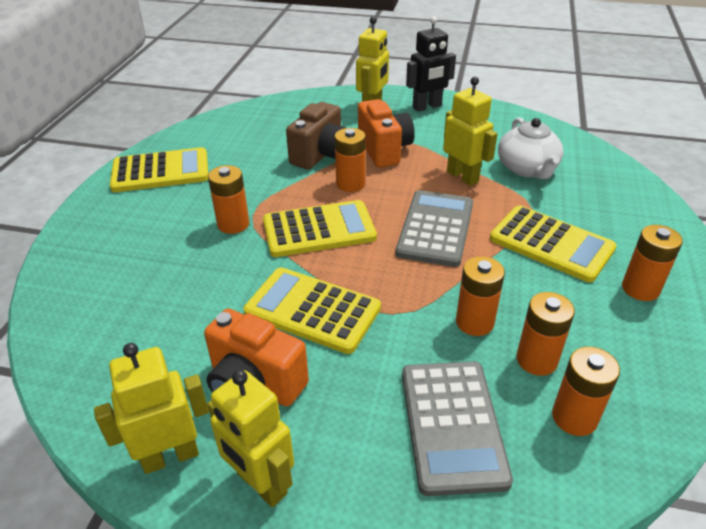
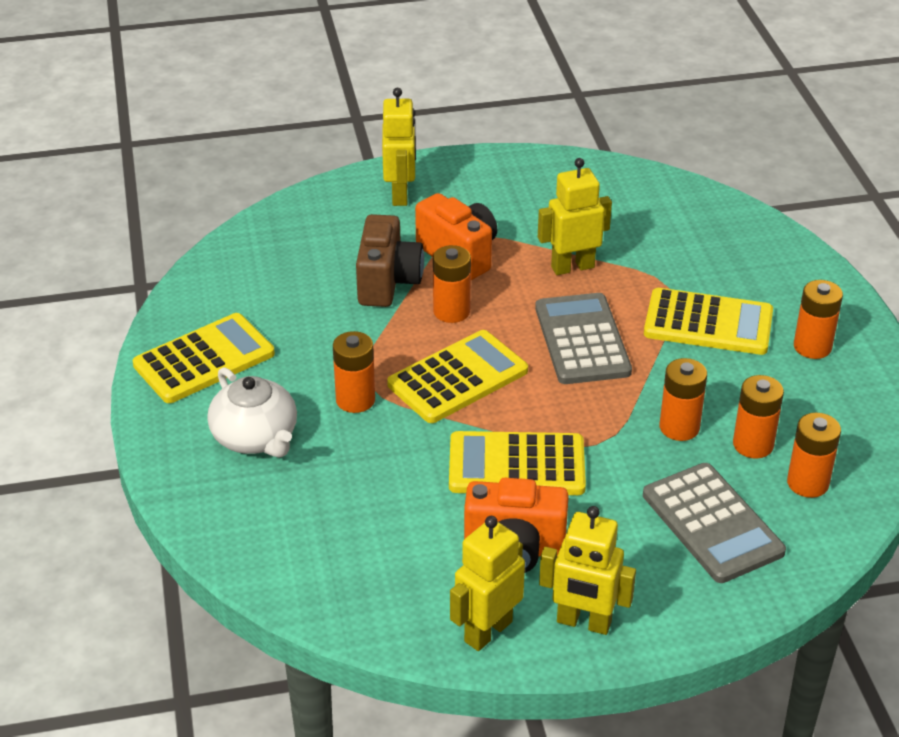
camera: 25 degrees left, 0 degrees up
black robot [406,16,456,112] -> none
yellow robot [443,77,498,186] -> yellow robot turned 45 degrees counterclockwise [538,158,612,275]
white teapot [498,117,563,179] -> white teapot moved to [207,367,297,458]

